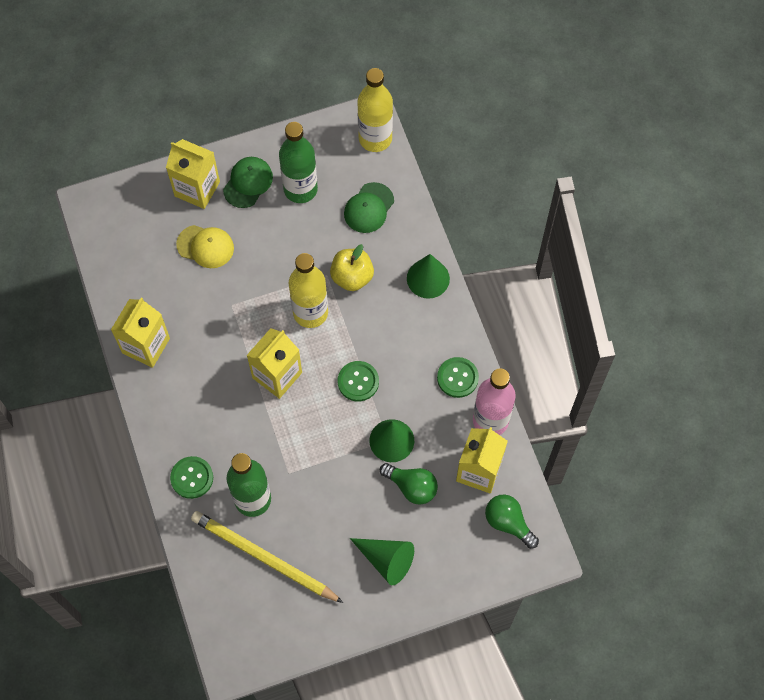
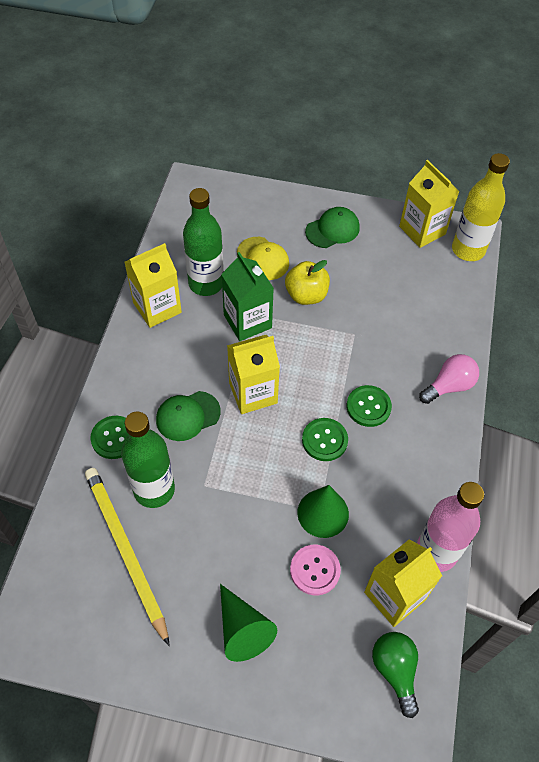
camera: 30 degrees right, 10 degrees down
yellow carton [166,139,220,209] -> yellow carton moved to [399,160,460,248]
green bottle [279,122,318,203] -> green bottle moved to [183,188,224,296]
yellow bottle [289,253,328,328] -> none
yellow apple [330,244,374,291] -> yellow apple moved to [285,260,330,305]
green cap [344,182,394,233] -> green cap moved to [156,391,221,441]
green light bulb [380,463,438,505] -> pink button [290,545,341,595]
green cone [407,254,450,299] -> pink light bulb [419,354,479,404]
green button [437,357,479,398] -> green button moved to [346,385,392,427]
none -> green carton [221,252,274,341]

